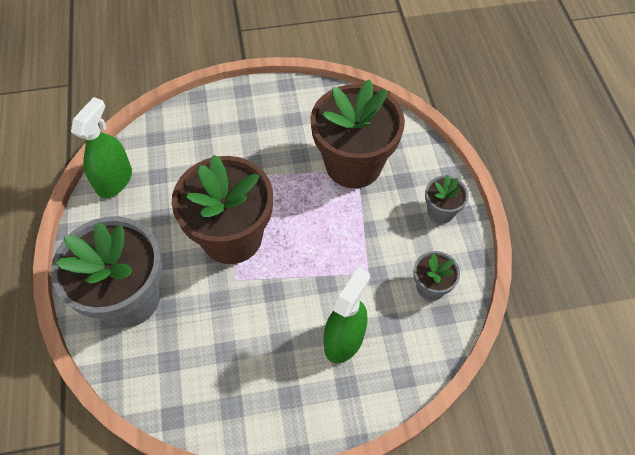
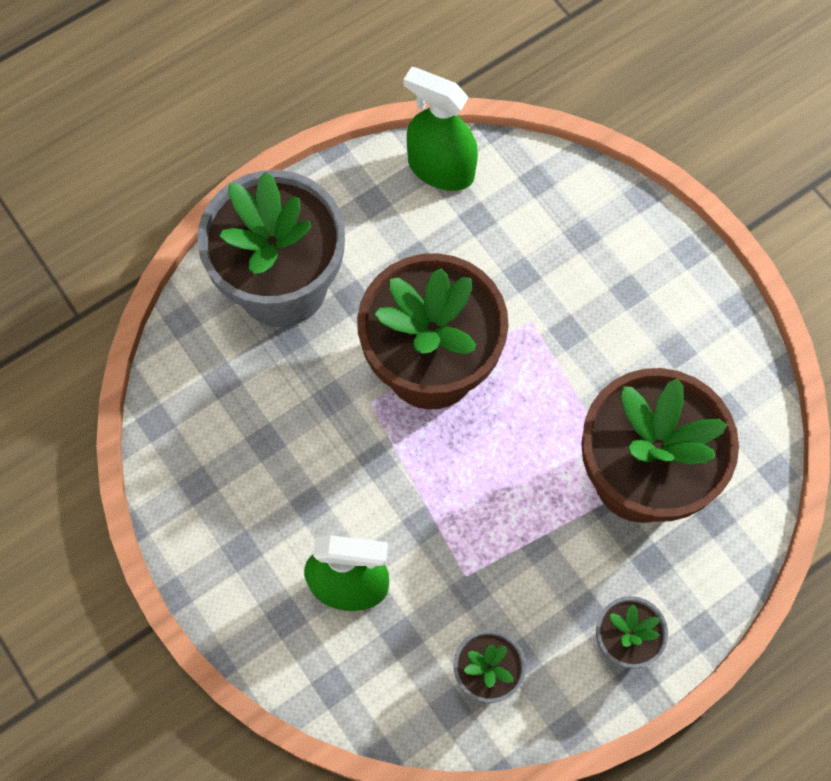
camera: 65 degrees right, 10 degrees up
green spray bottle [71,97,132,198] -> green spray bottle turned 150 degrees counterclockwise [404,67,478,191]

